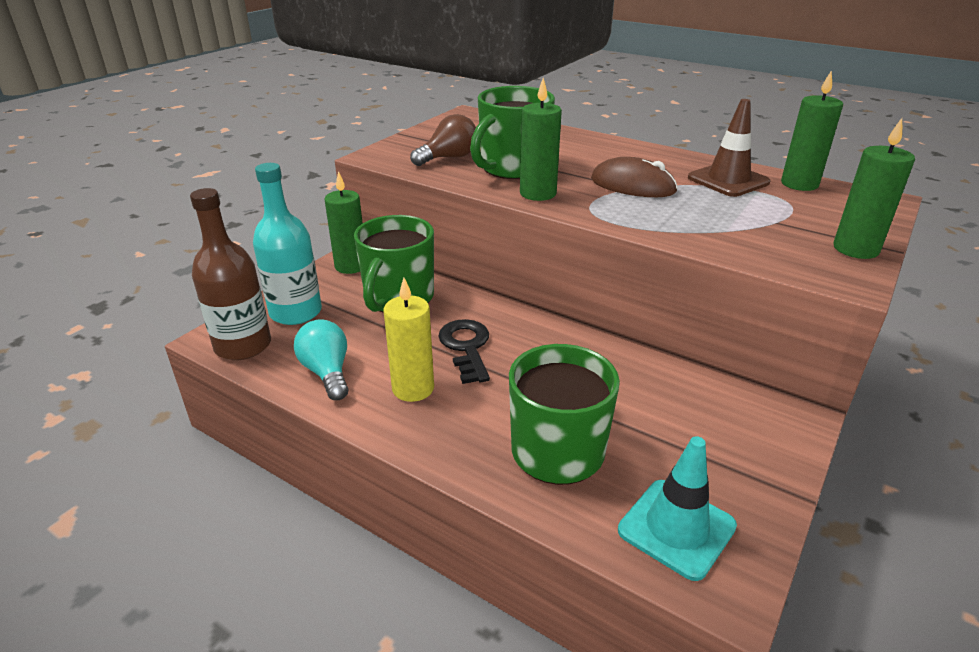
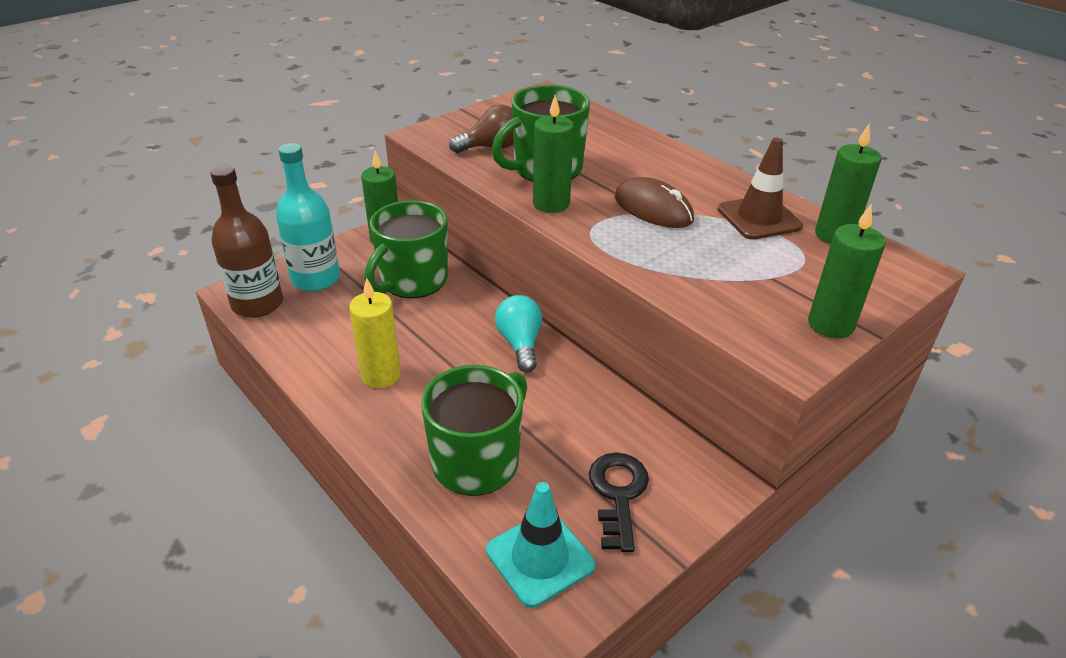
camera: 15 degrees right, 5 degrees up
turquoise light bulb [294,319,349,400] -> turquoise light bulb moved to [495,295,542,372]
black key [438,319,490,384] -> black key moved to [589,453,649,552]

